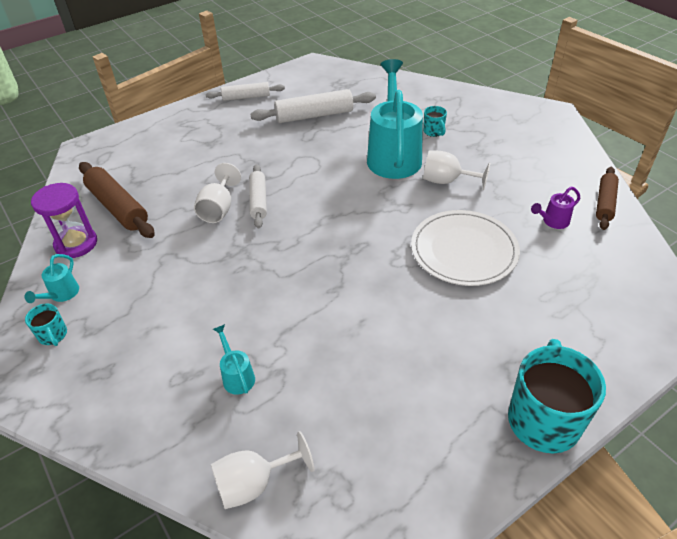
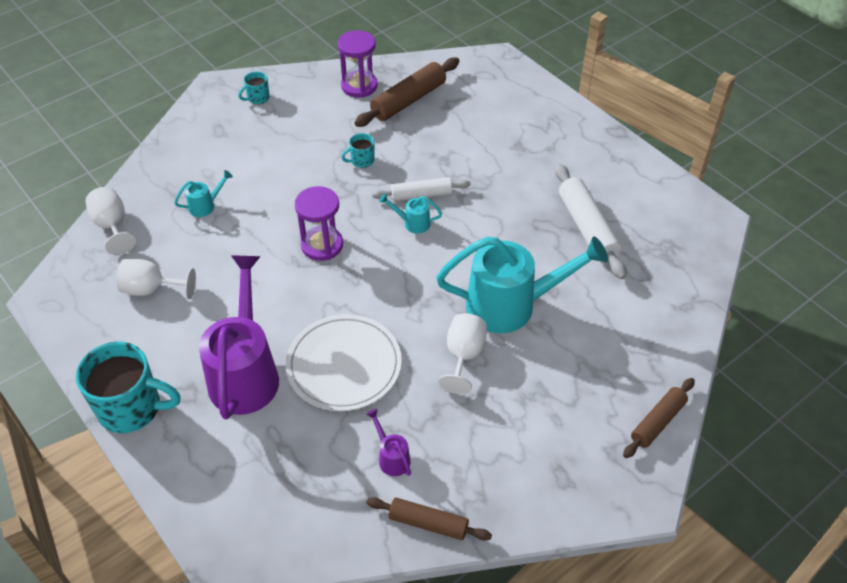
camera: 85 degrees right, 5 degrees up
turquoise watering can [25,254,79,303] -> turquoise watering can moved to [379,193,442,234]
white goblet [194,163,241,223] -> white goblet moved to [116,259,196,299]
white rolling pin [206,82,285,101] -> none
turquoise mug [423,106,447,137] -> turquoise mug moved to [341,133,375,168]
none -> purple watering can [199,255,279,419]
none -> purple hourglass [295,186,343,261]
none -> brown rolling pin [623,378,695,458]

